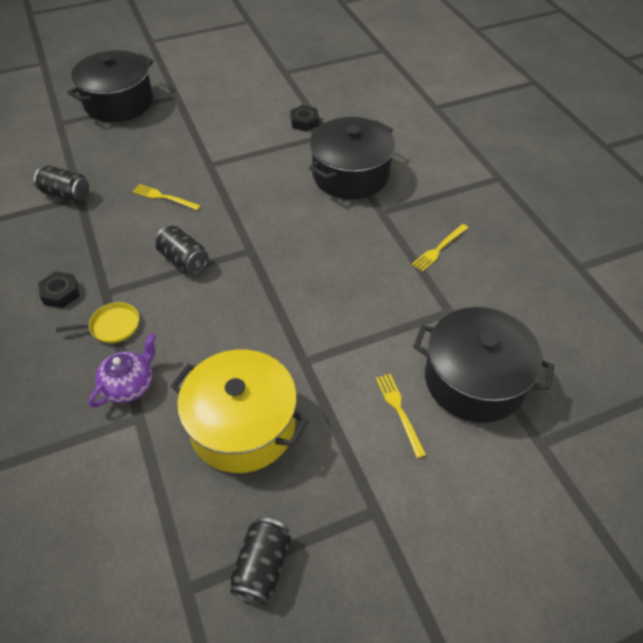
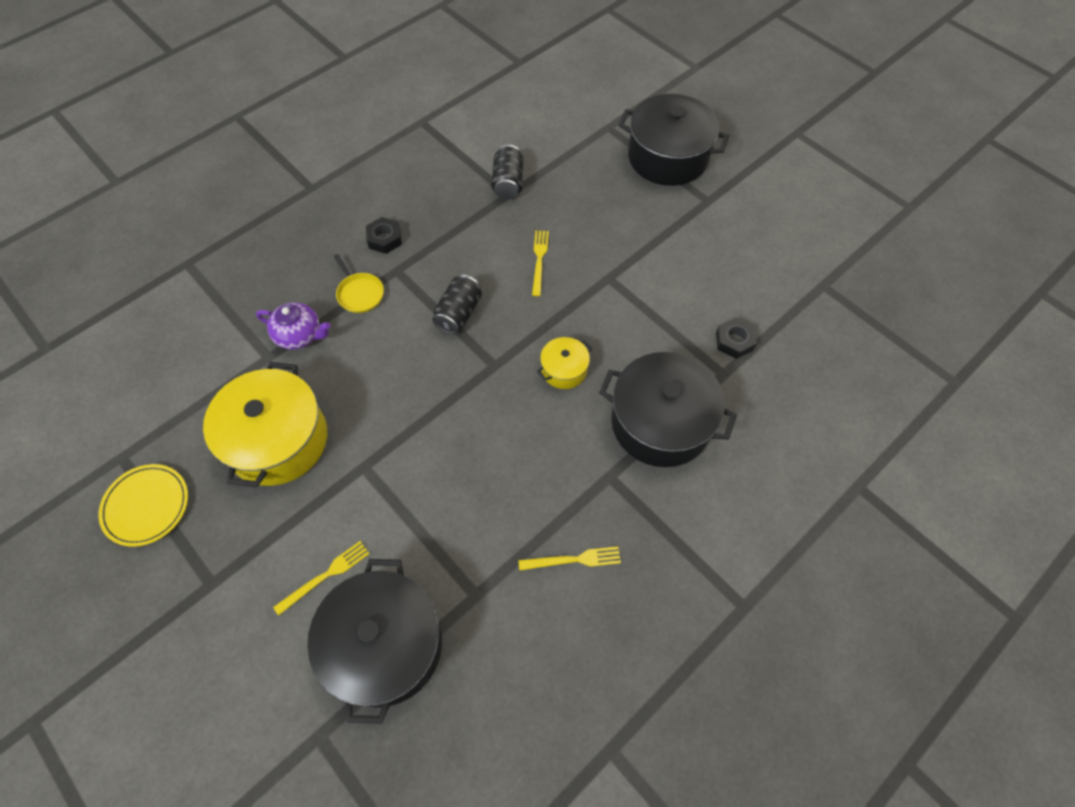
camera: 70 degrees right, 10 degrees up
black can [230,517,291,605] -> yellow plate [98,464,188,547]
yellow fork [412,224,468,272] -> yellow fork turned 150 degrees clockwise [518,546,621,571]
none -> yellow pot [537,337,592,389]

